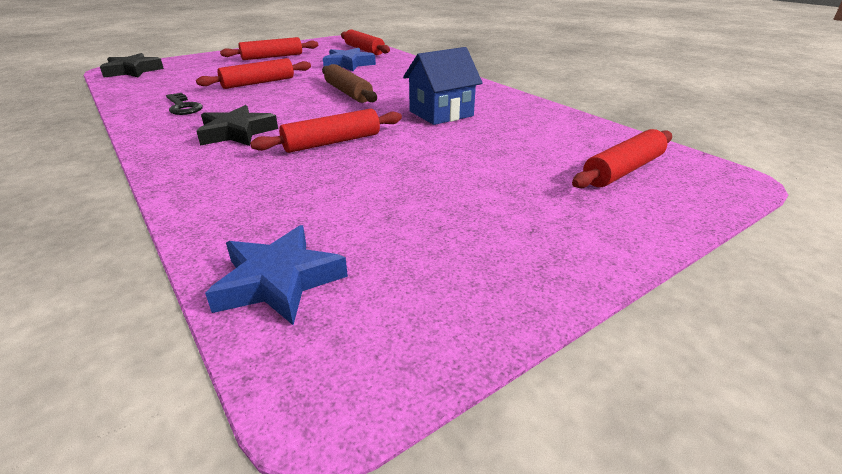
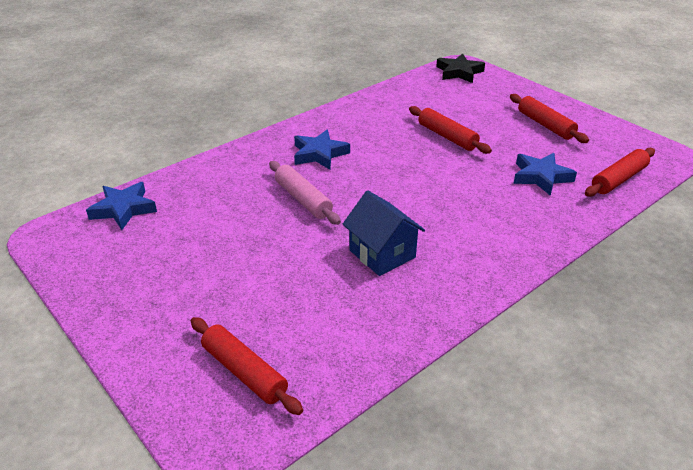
camera: 85 degrees right, 5 degrees up
black key [166,93,203,115] -> none
black star [196,105,278,146] -> blue star [294,130,350,170]
red rolling pin [250,108,402,153] -> pink rolling pin [269,161,341,225]
brown rolling pin [322,64,377,103] -> none

